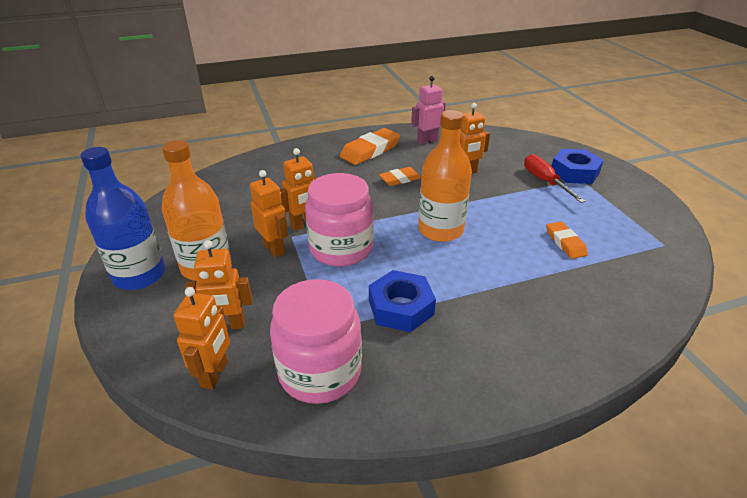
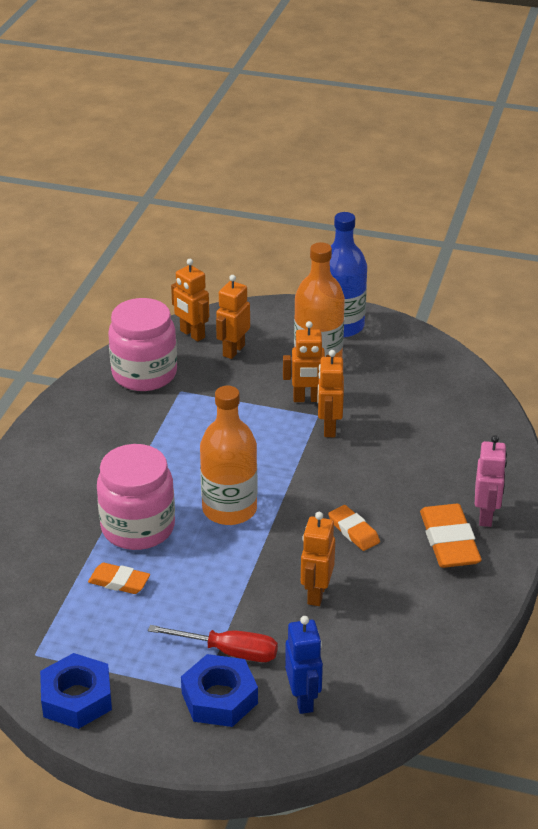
camera: 125 degrees right, 0 degrees up
pink jar [305,173,374,267] -> pink jar moved to [97,444,175,550]
blue nut [369,270,436,332] -> blue nut moved to [40,653,112,729]
orange eraser [379,167,421,186] -> orange eraser turned 45 degrees counterclockwise [328,505,380,551]
pink robot [411,76,446,145] -> pink robot moved to [475,435,507,527]
none -> blue robot [285,616,323,714]

